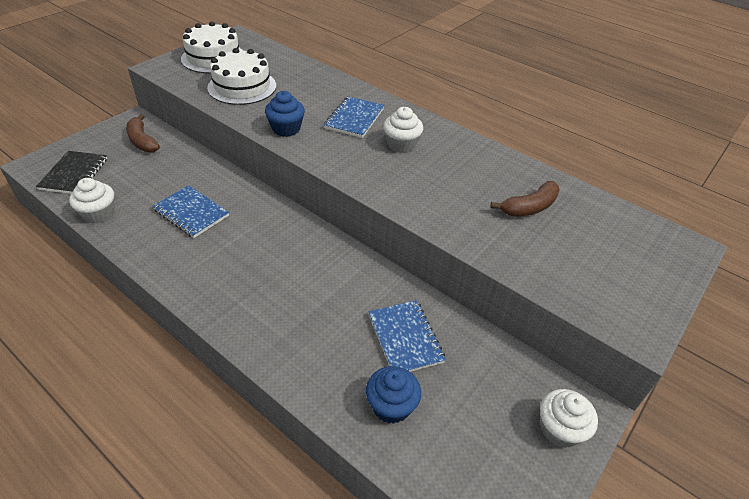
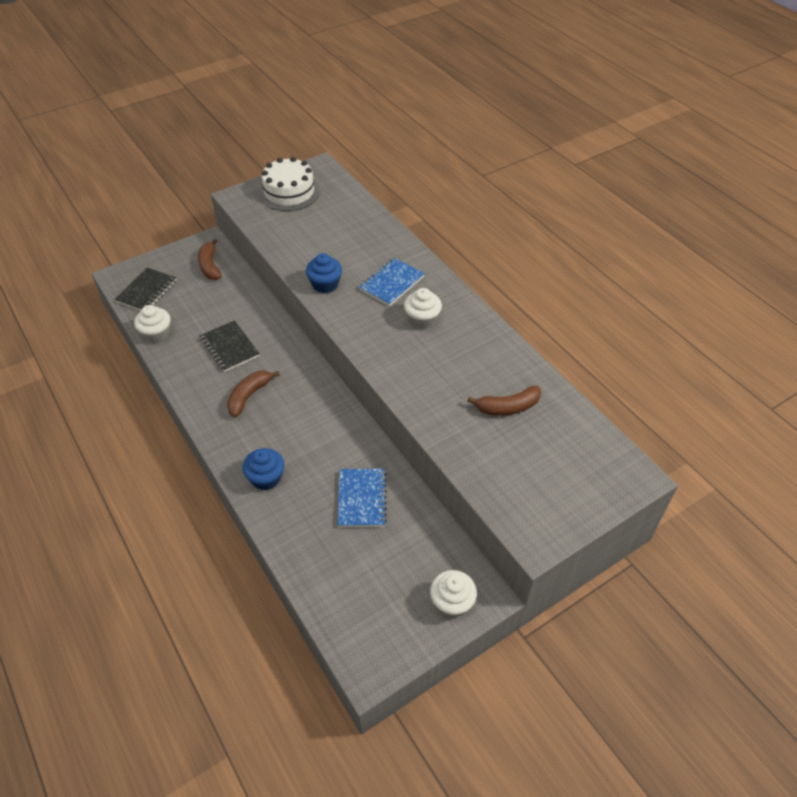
camera: 20 degrees right, 5 degrees up
blue notebook [152,185,229,238] -> black notebook [200,320,260,372]
white cake [207,48,276,105] -> none
blue cupcake [366,366,421,424] -> blue cupcake moved to [243,448,284,491]
none -> brown banana [227,370,280,417]

